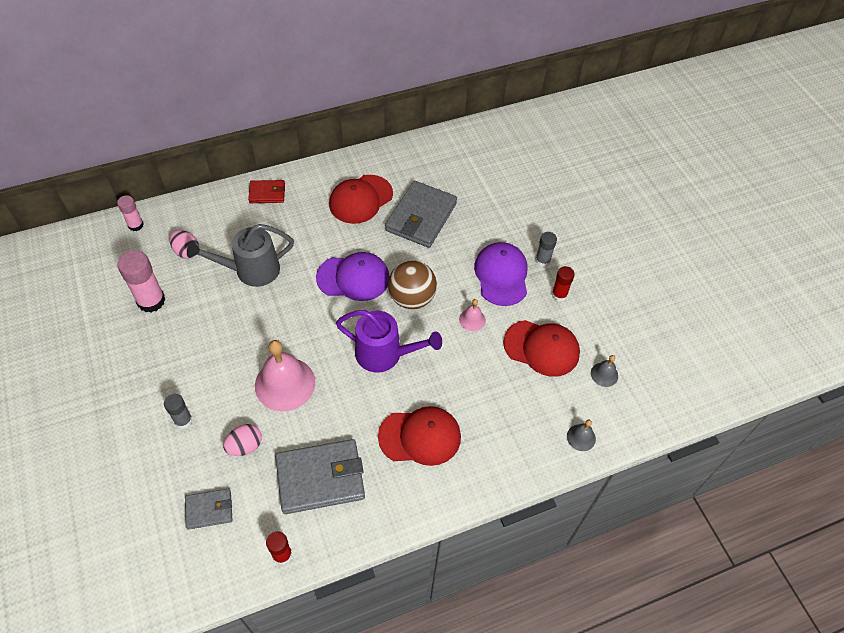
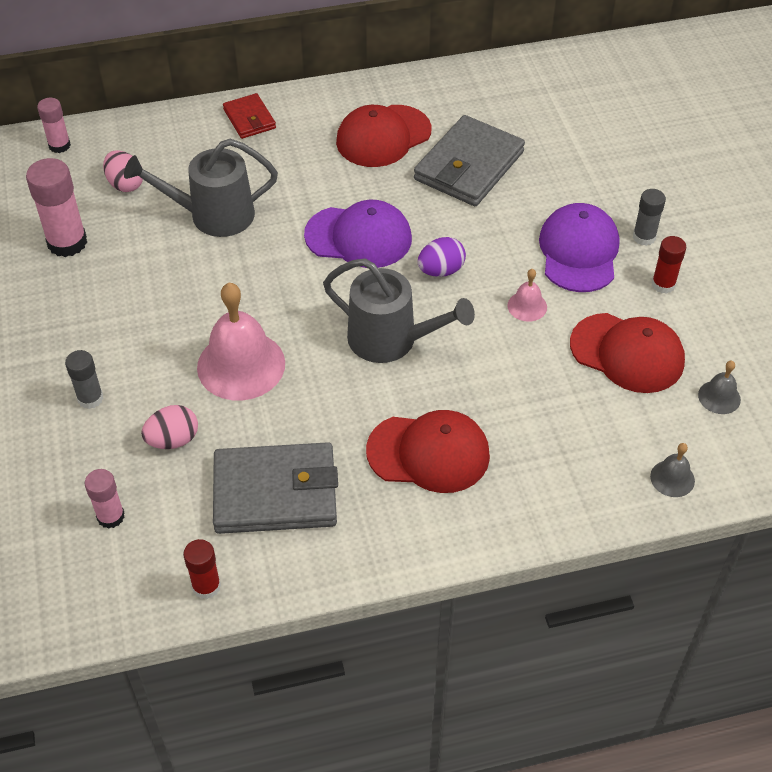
camera: 10 degrees right, 5 degrees down
grey wallet [185,489,232,530] -> pink glue stick [85,469,125,529]
red wallet [248,180,285,203] -> red wallet turned 60 degrees clockwise [223,93,276,139]
purple watering can [336,310,442,372] -> grey watering can [323,258,475,363]
brown ball [388,261,437,309] -> purple egg [418,237,466,277]

